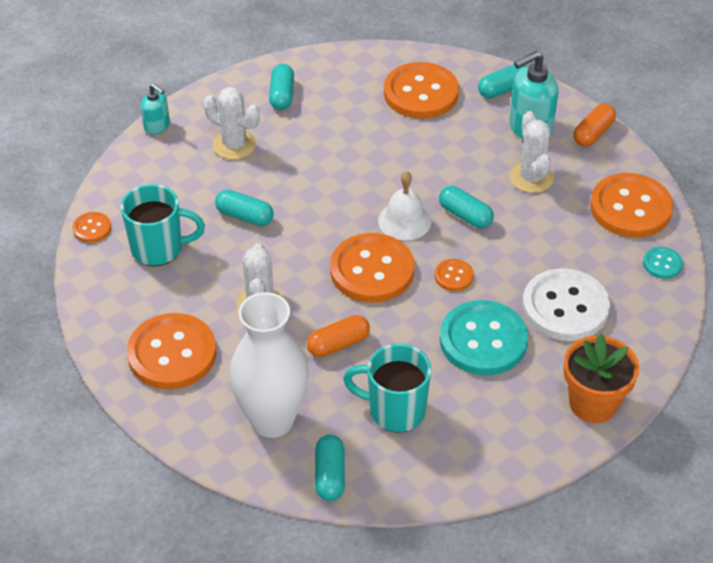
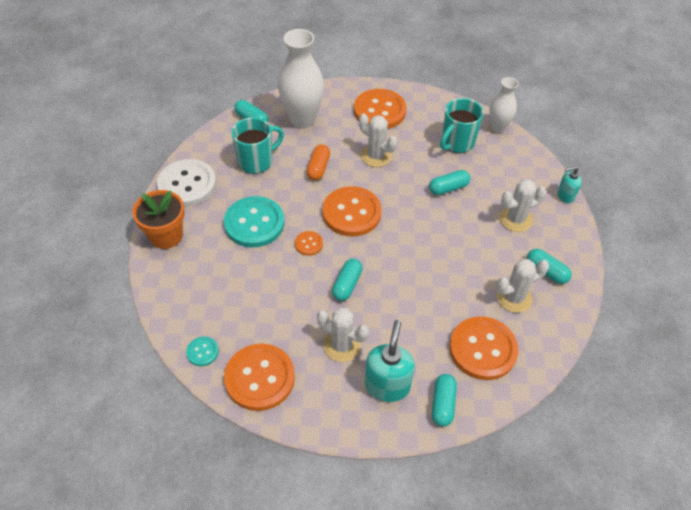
camera: 130 degrees right, 5 degrees up
orange button [73,212,111,243] -> white vase [489,77,518,133]
white bell [378,171,431,241] -> none
turquoise capsule [439,186,494,228] -> turquoise capsule turned 60 degrees counterclockwise [332,259,363,301]
white button [523,268,610,341] -> white button moved to [157,159,216,207]
orange capsule [573,104,616,147] -> none
none -> white cactus [496,259,549,313]

